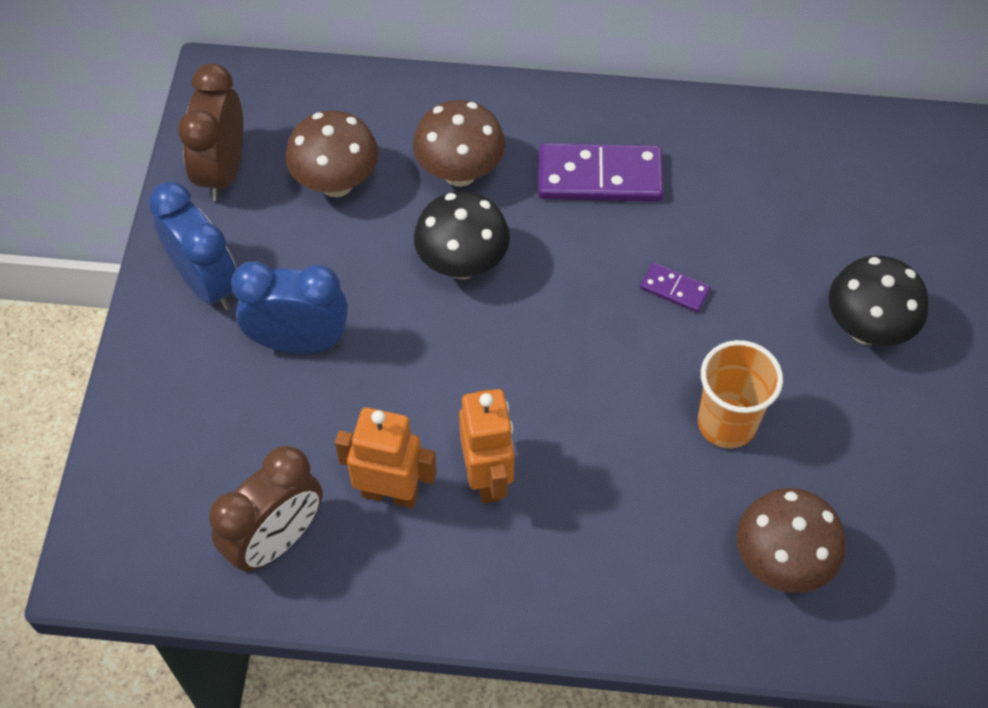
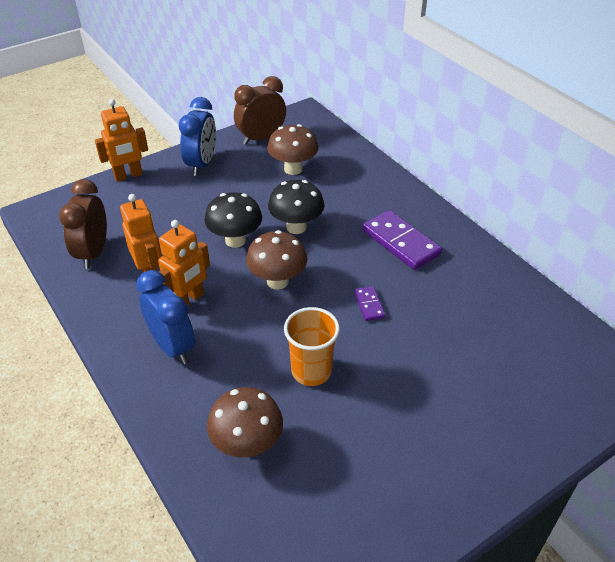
camera: 50 degrees right, 15 degrees down
brown clock [209,446,323,572] -> brown clock turned 90 degrees clockwise [59,179,107,269]
blue clock [231,261,348,353] -> blue clock moved to [136,270,196,364]
brown mushroom [413,100,505,187] -> brown mushroom moved to [246,230,307,290]
black mushroom [829,256,929,346] -> black mushroom moved to [204,192,262,248]
none -> orange robot [95,99,148,182]

